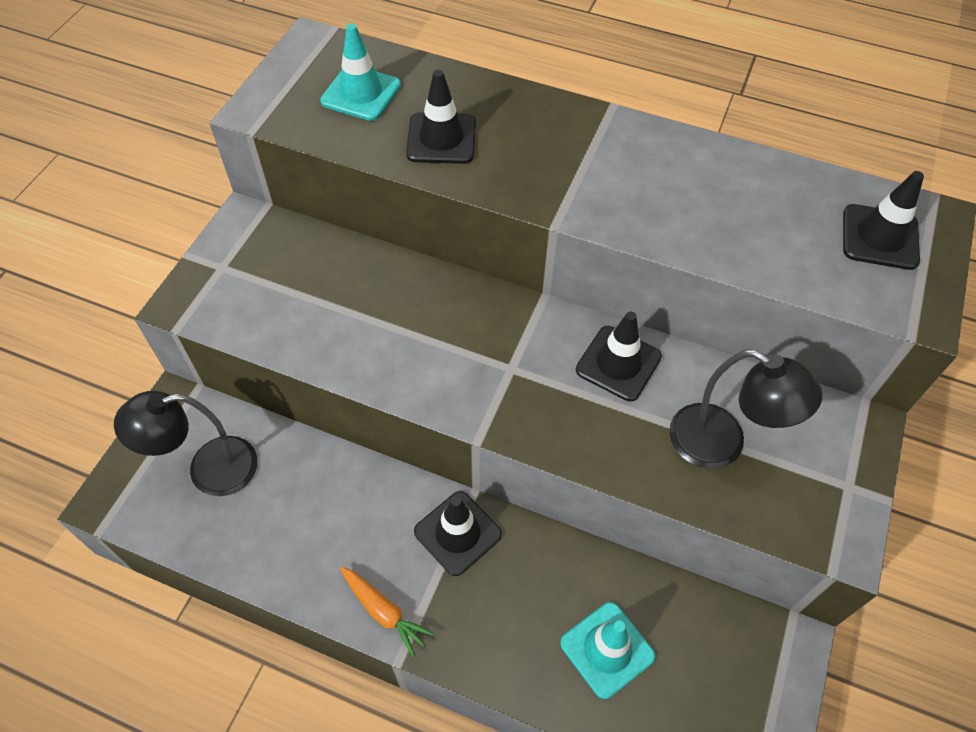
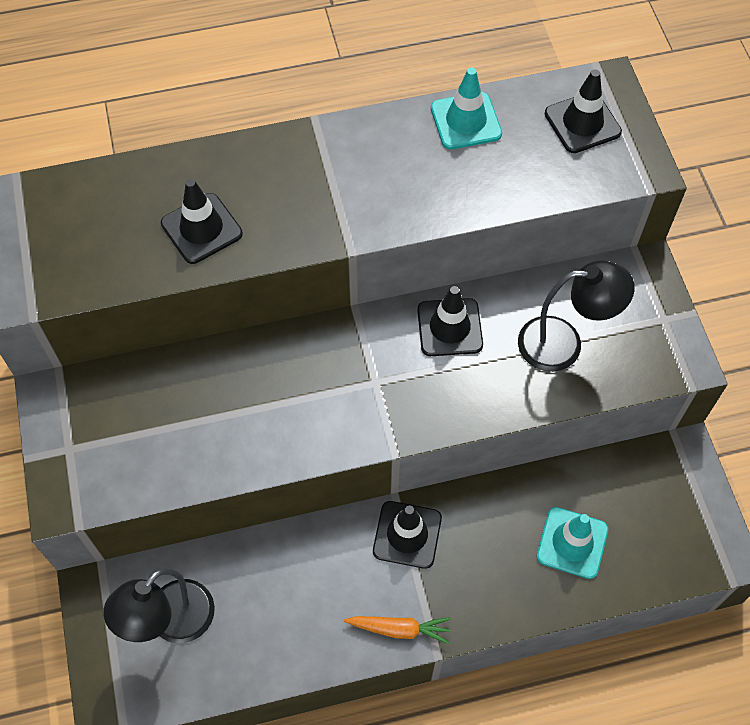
camera: 35 degrees left, 5 degrees up
turquoise traffic cone [320,24,401,121] -> turquoise traffic cone moved to [431,68,502,150]

